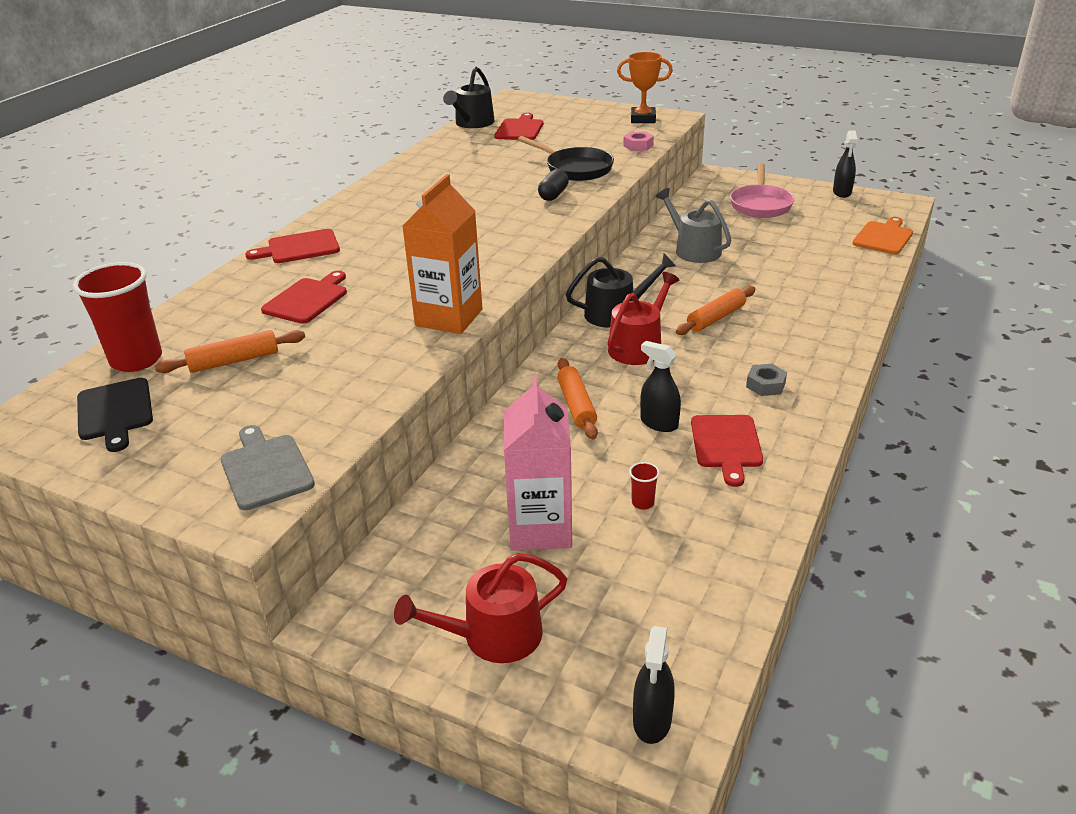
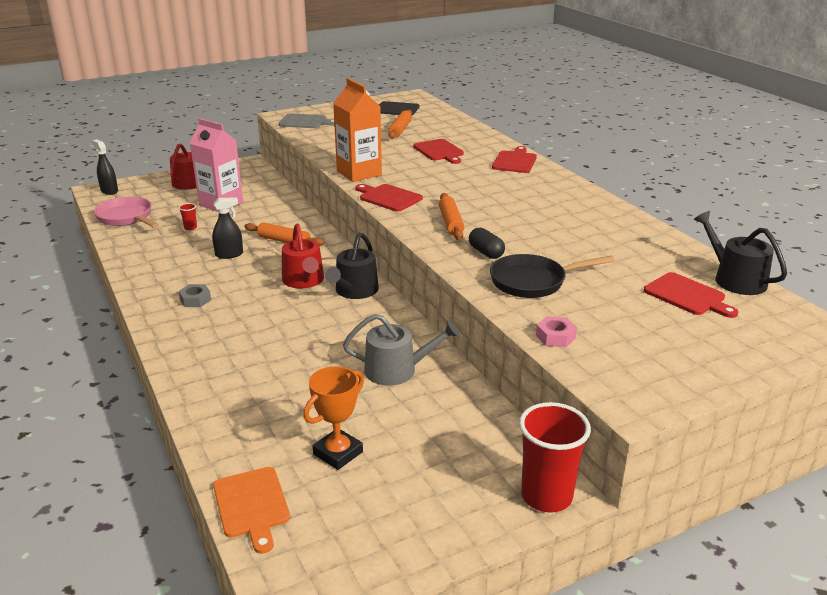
camera: 125 degrees right, 5 degrees down
red cup [73,262,162,372] -> red cup moved to [519,402,591,513]
orange trophy [617,52,673,123] -> orange trophy moved to [303,366,364,470]
orange rolling pin [676,286,756,335] -> orange rolling pin moved to [439,193,464,240]
red cutting board [691,415,763,487] -> red cutting board moved to [355,184,423,212]
pink pan [730,163,795,218] -> pink pan moved to [94,197,159,228]
black spray bottle [833,131,857,198] -> none

